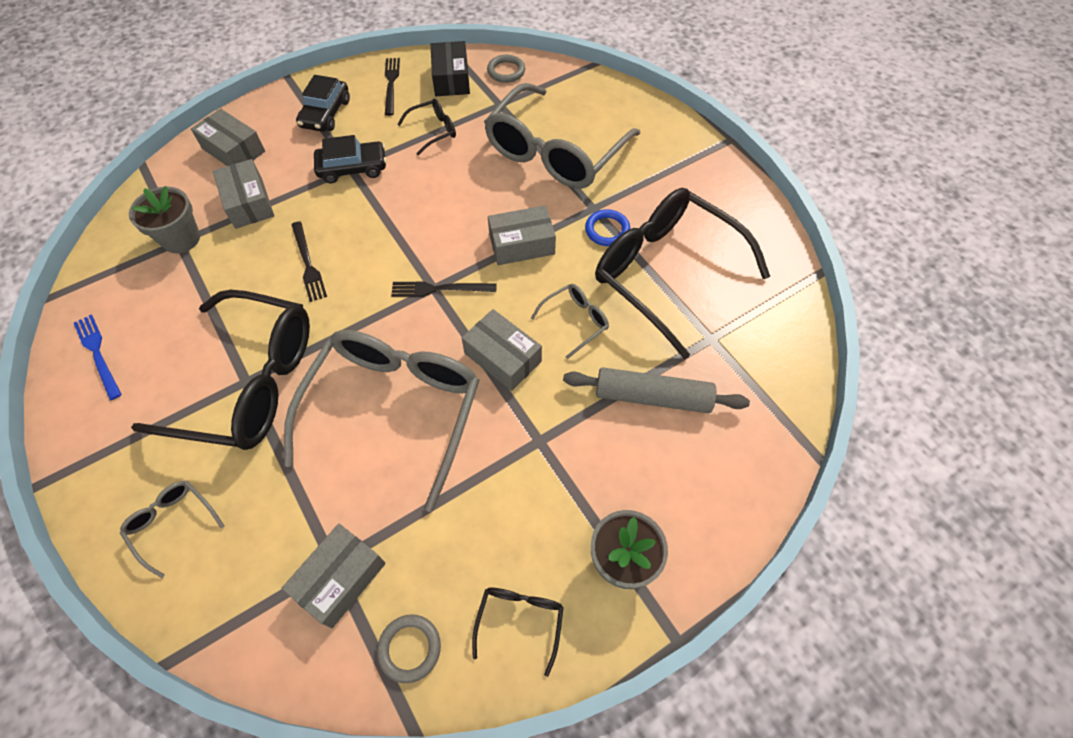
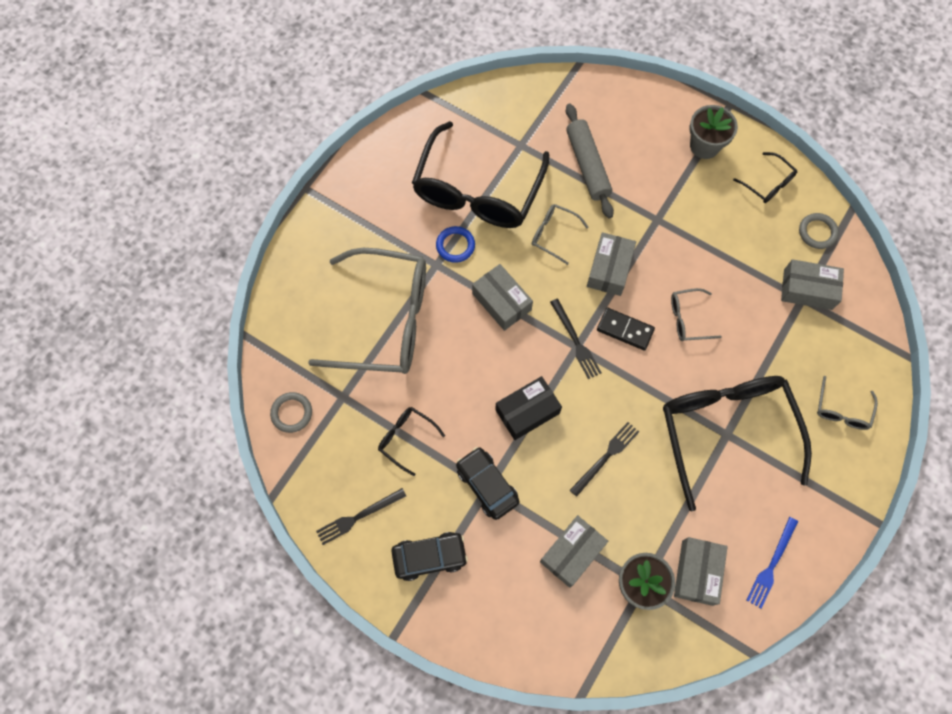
camera: 115 degrees left, 10 degrees up
grey box [191,109,265,166] -> grey box moved to [674,537,728,606]
grey glasses [284,330,479,512] -> grey glasses [671,288,722,341], size x0.43
black box [431,41,470,96] -> black box moved to [495,376,562,440]
black glasses [472,588,564,677] -> black glasses turned 120 degrees counterclockwise [733,152,797,203]
none -> black domino [597,308,655,351]

